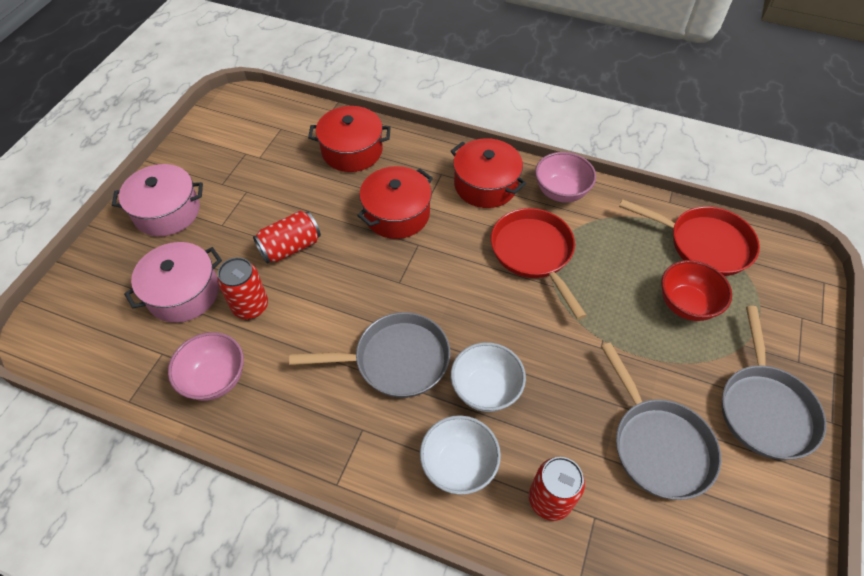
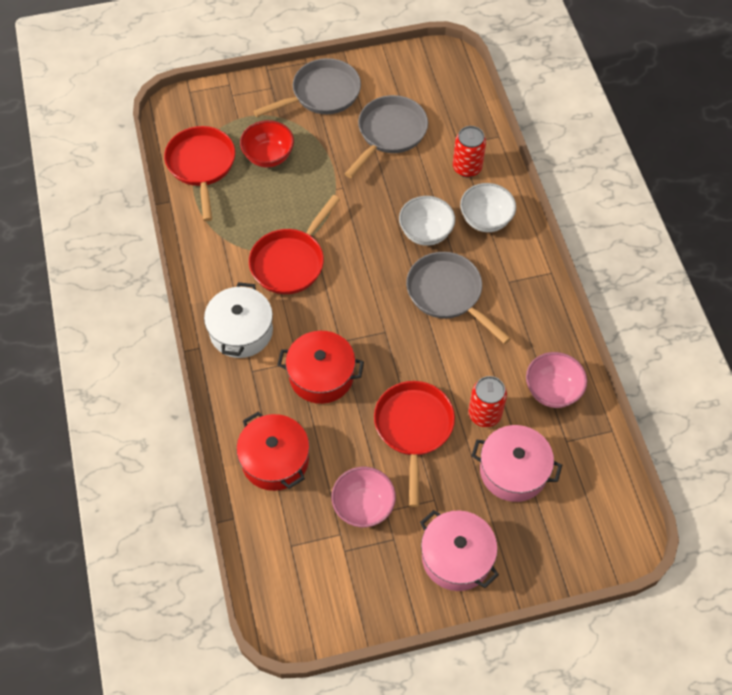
camera: 125 degrees left, 5 degrees up
red can [253,211,321,264] -> red pan [374,381,455,507]
red pot [451,138,527,208] -> white pot [204,282,273,358]
pink bowl [535,152,596,202] -> pink bowl moved to [331,467,396,527]

